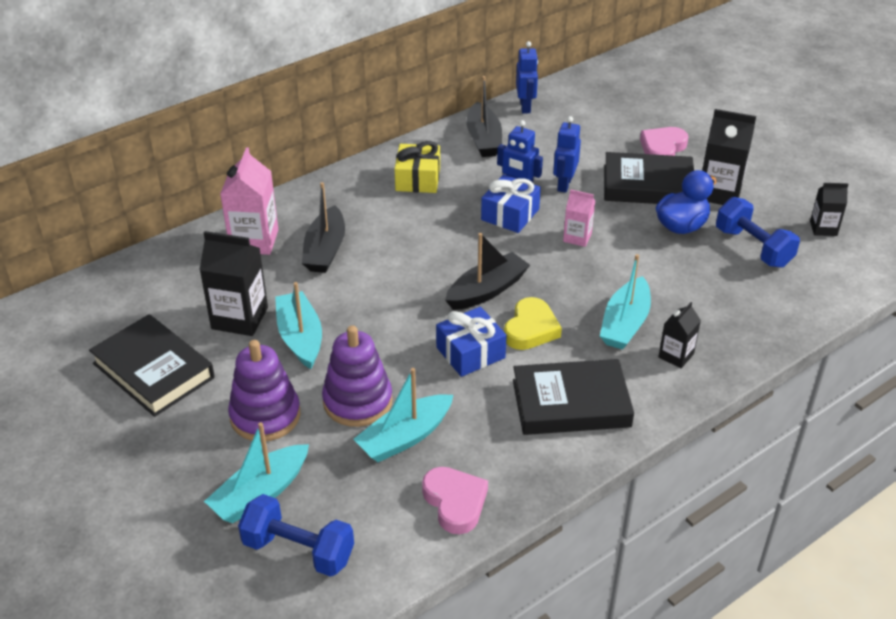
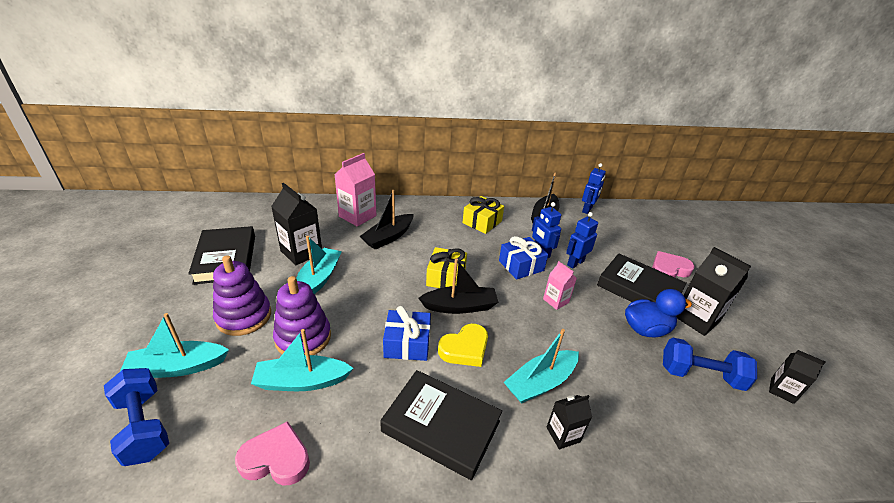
camera: 30 degrees right, 5 degrees down
pink heart [422,467,488,534] -> pink heart turned 90 degrees counterclockwise [235,421,310,486]
blue dumbbell [716,197,800,268] -> blue dumbbell turned 75 degrees counterclockwise [663,337,757,391]
none -> yellow gift [426,247,467,288]

